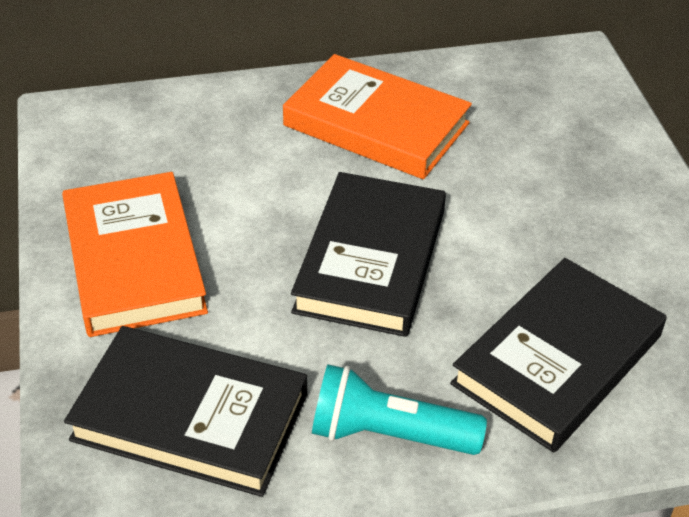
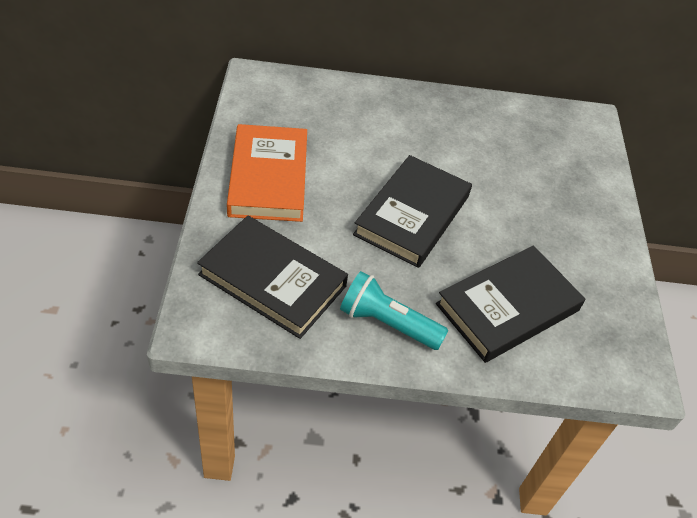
camera: 10 degrees right, 5 degrees up
orange book [283,54,472,179] -> none

